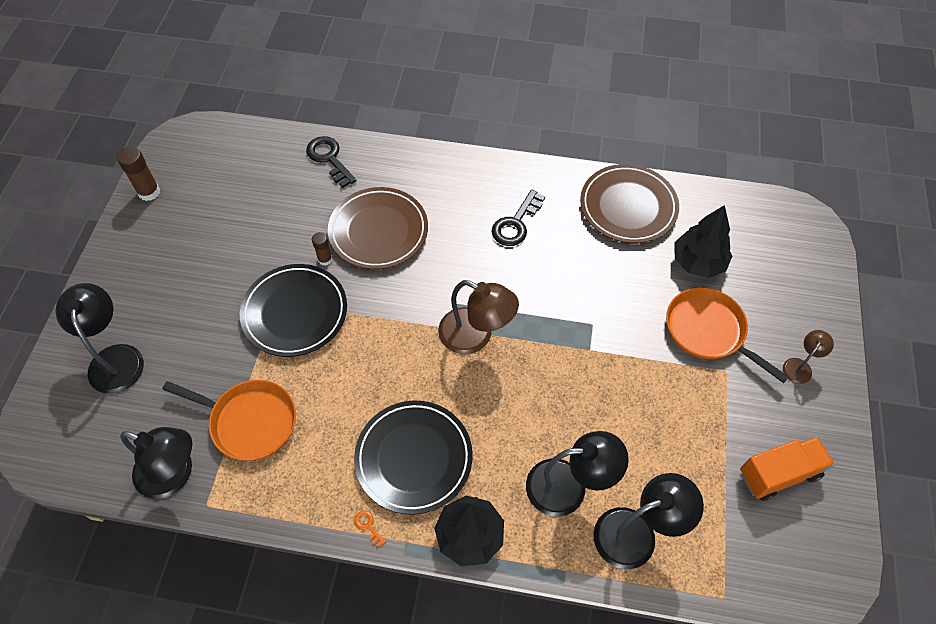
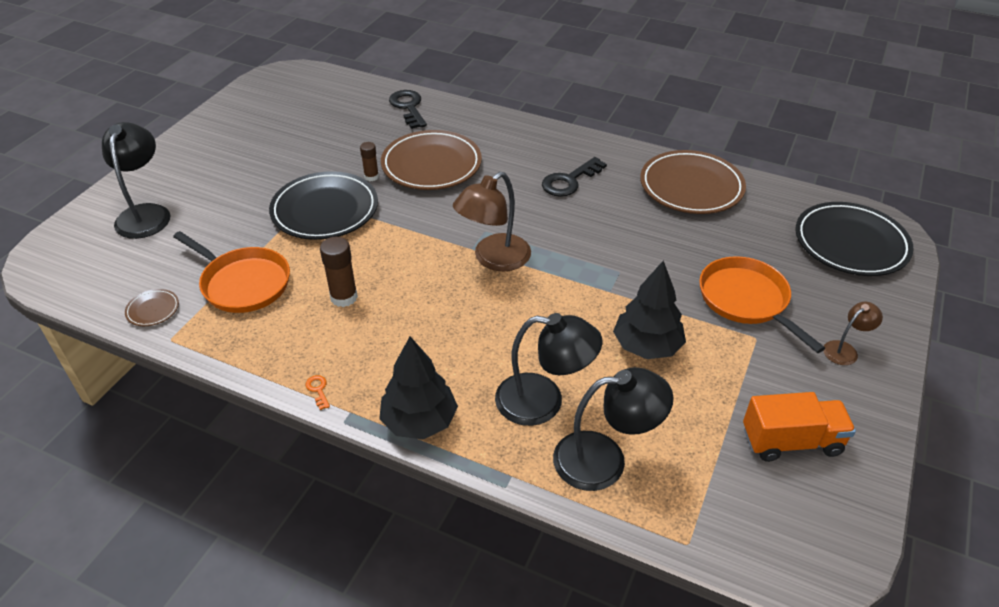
camera: 15 degrees right, 15 degrees down
brown glue stick [117,147,160,201] -> brown glue stick moved to [320,237,358,307]
black lamp [120,427,192,499] -> brown plate [125,289,179,326]
black plate [354,401,473,515] -> black plate moved to [795,202,914,276]
brown lamp [438,280,519,354] -> brown lamp turned 90 degrees clockwise [453,172,531,271]
black tree [674,205,732,278] -> black tree moved to [613,260,686,359]

